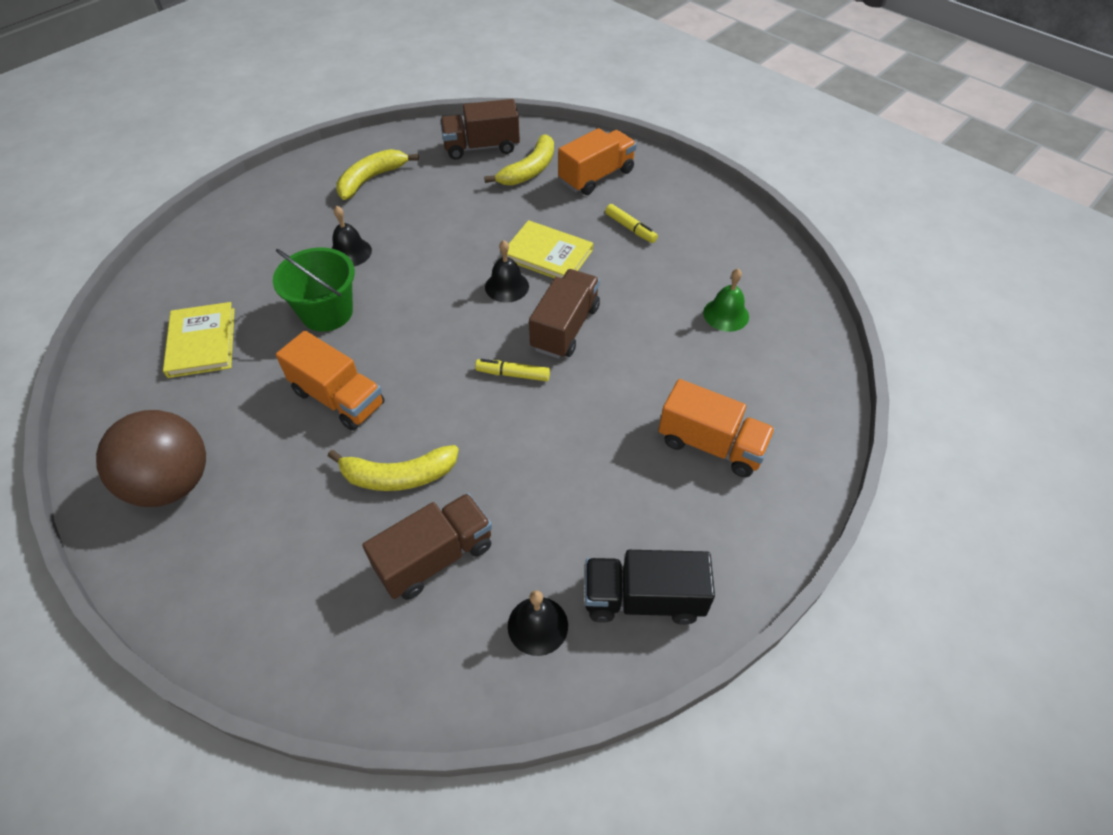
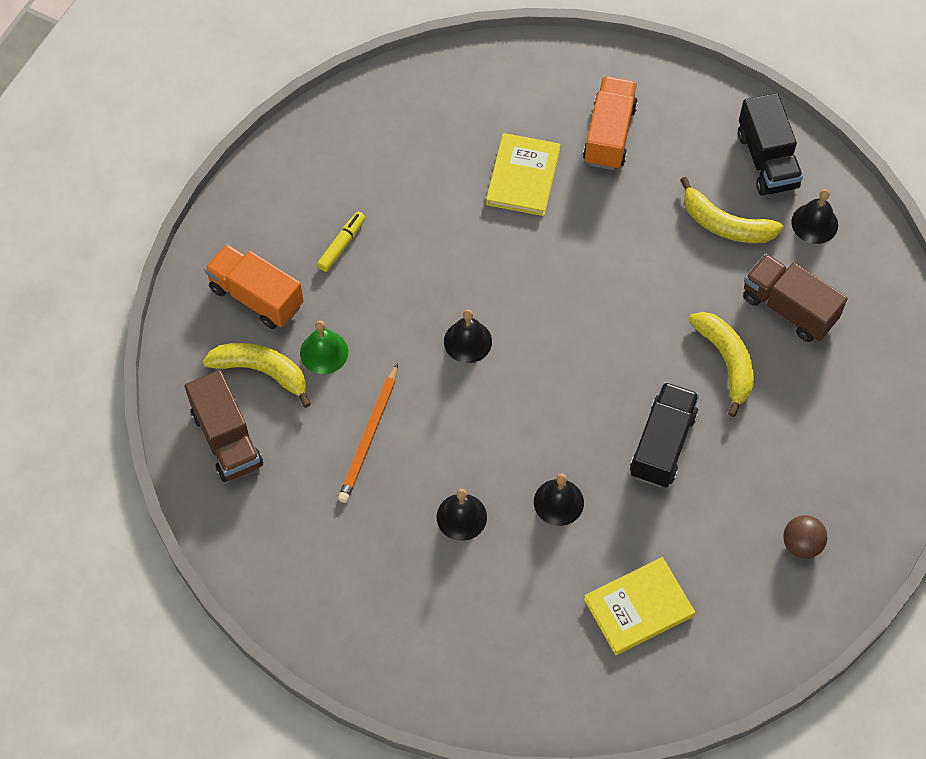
camera: 105 degrees left, 10 degrees up
brown ball [96,410,206,507] -> brown ball [783,515,828,559], size x0.49
green bucket [273,247,355,332] -> black bell [534,474,584,526]
orange truck [276,331,385,431] -> black truck [630,382,699,488]
yellow banana [336,149,419,200] -> yellow banana moved to [680,177,783,243]
yellow marker [475,359,550,381] -> none
yellow book [507,220,593,278] -> yellow book moved to [486,133,561,216]
brown truck [529,269,600,359] -> none
green bell [703,269,749,332] -> green bell moved to [300,320,348,374]
none -> orange pencil [338,363,398,503]

